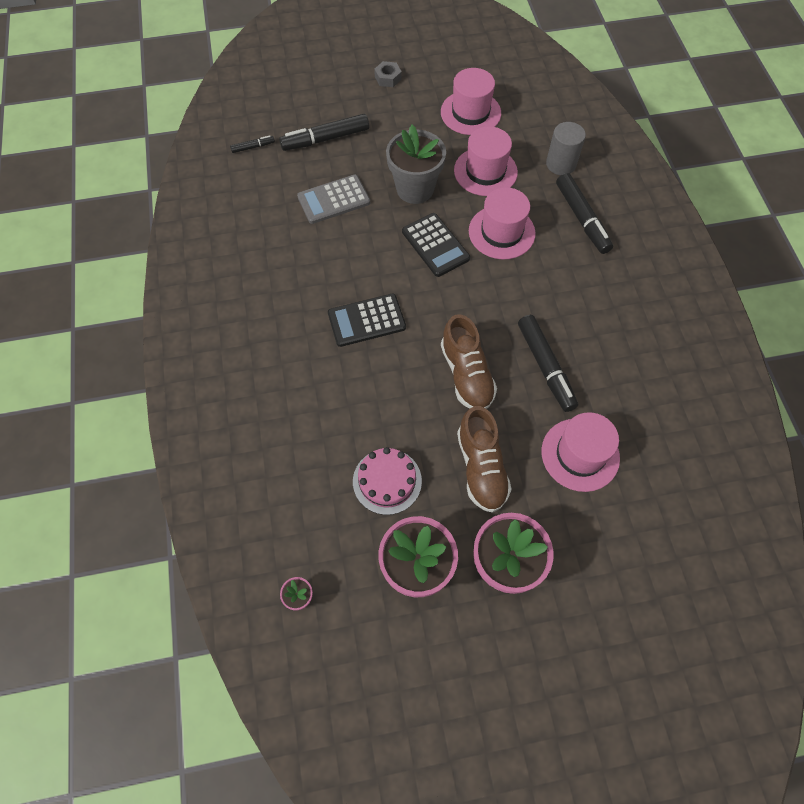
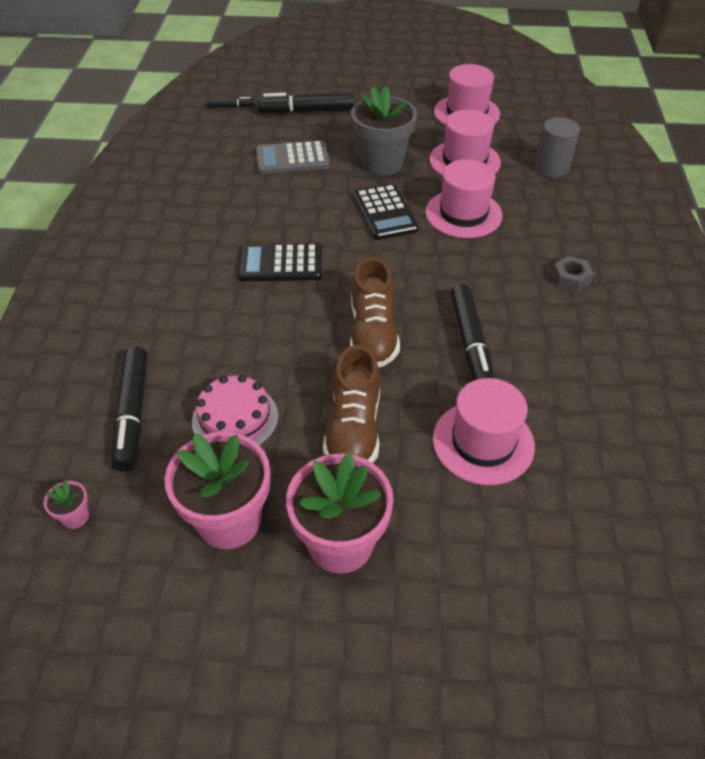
camera: 15 degrees right, 15 degrees down
grey nut [374,61,402,87] -> grey nut moved to [552,256,594,292]
black marker [556,173,613,254] -> black marker moved to [111,346,148,472]

